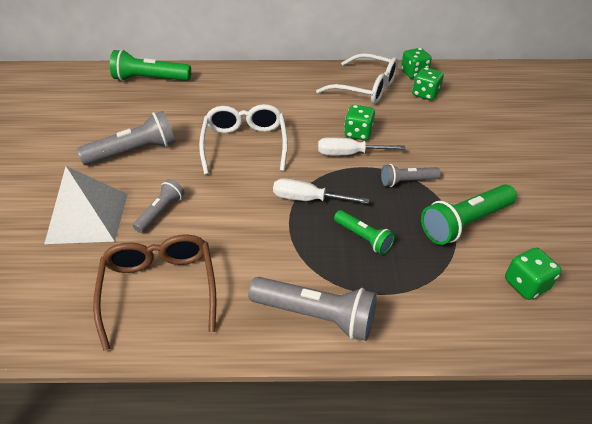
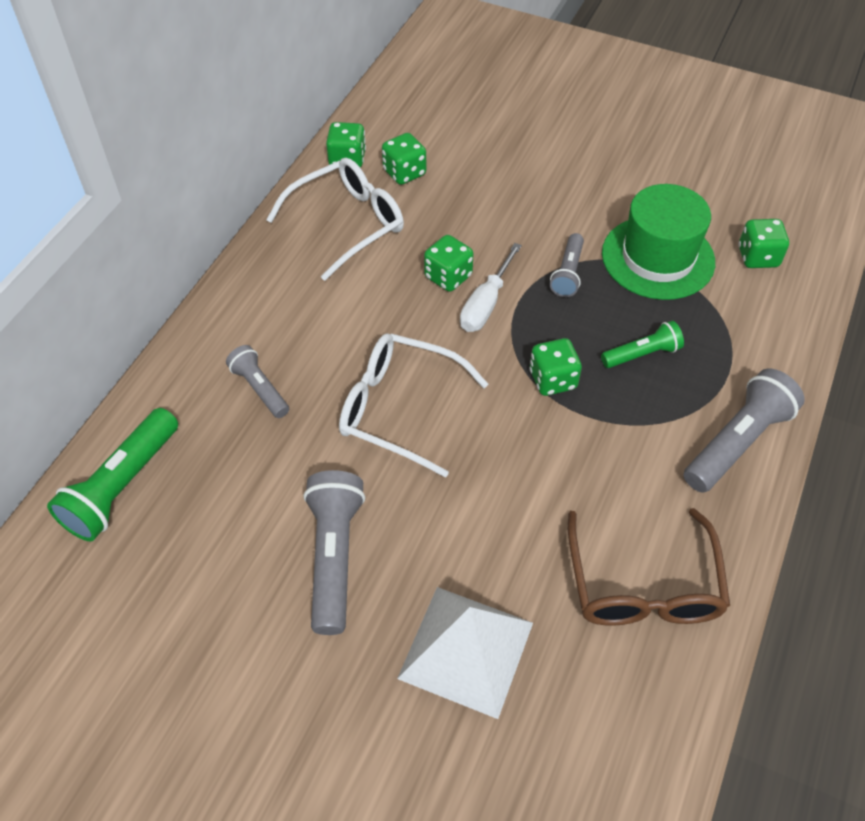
camera: 65 degrees left, 10 degrees up
brown glasses [93,234,217,351] -> brown glasses turned 105 degrees counterclockwise [568,508,730,626]
grey flashlight [133,179,185,233] -> grey flashlight moved to [226,345,289,418]
white screwdriver [273,178,369,204] -> green dice [529,338,582,396]
green flashlight [421,184,517,245] -> green hat [602,184,715,300]

